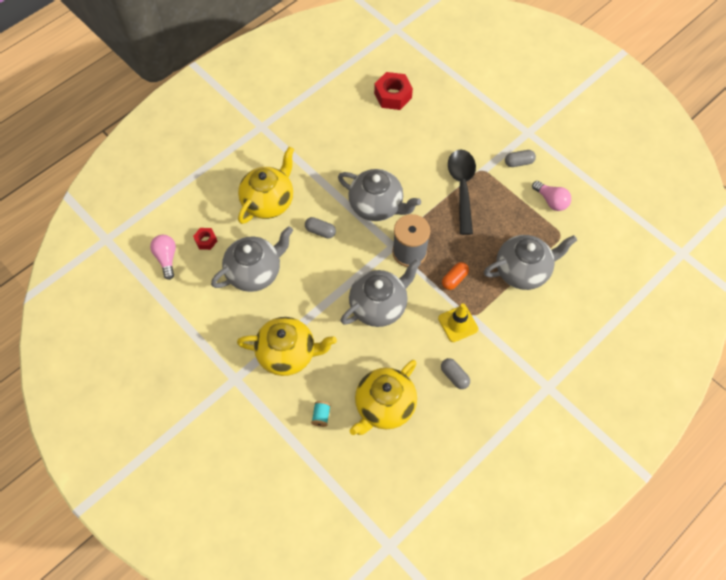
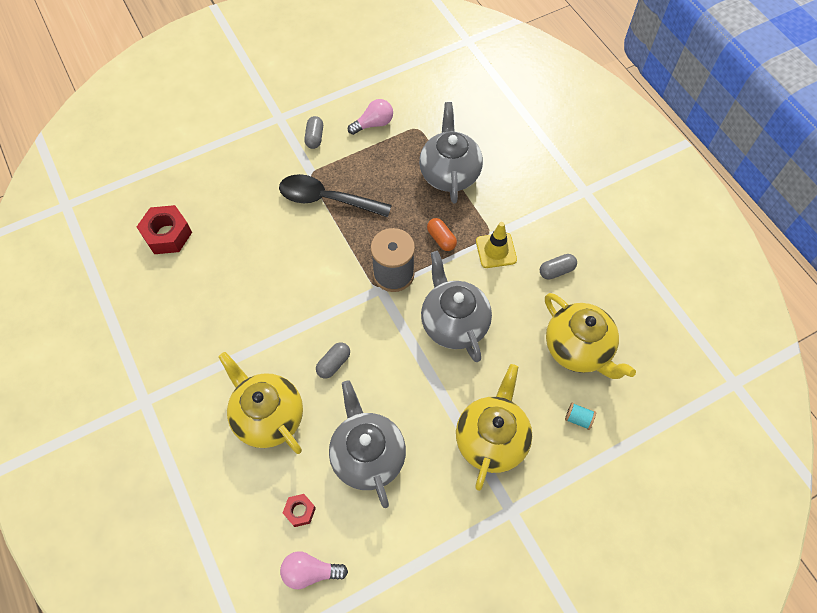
camera: 75 degrees left, 0 degrees up
grey teapot [338,169,421,221] -> none

